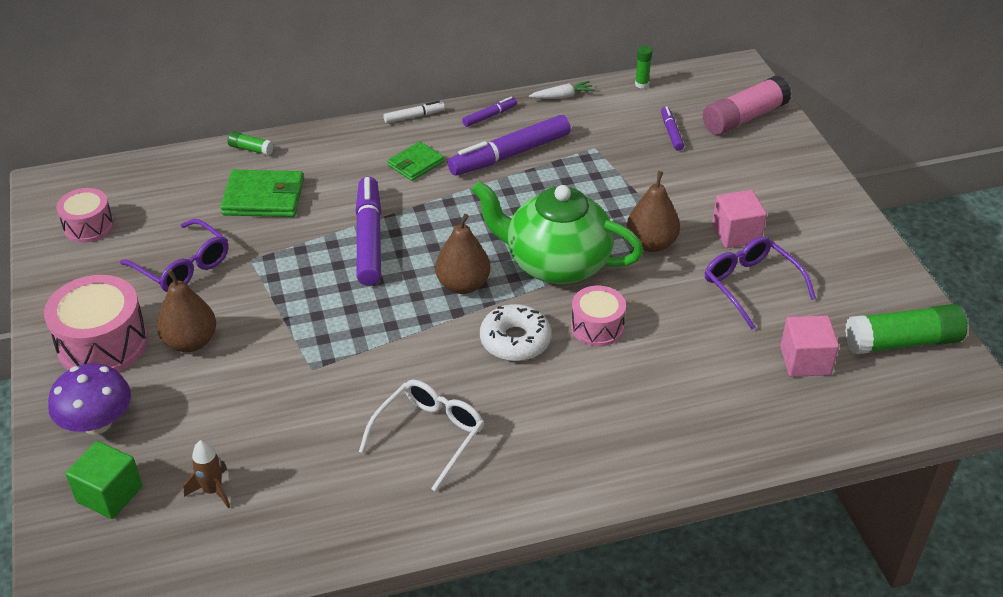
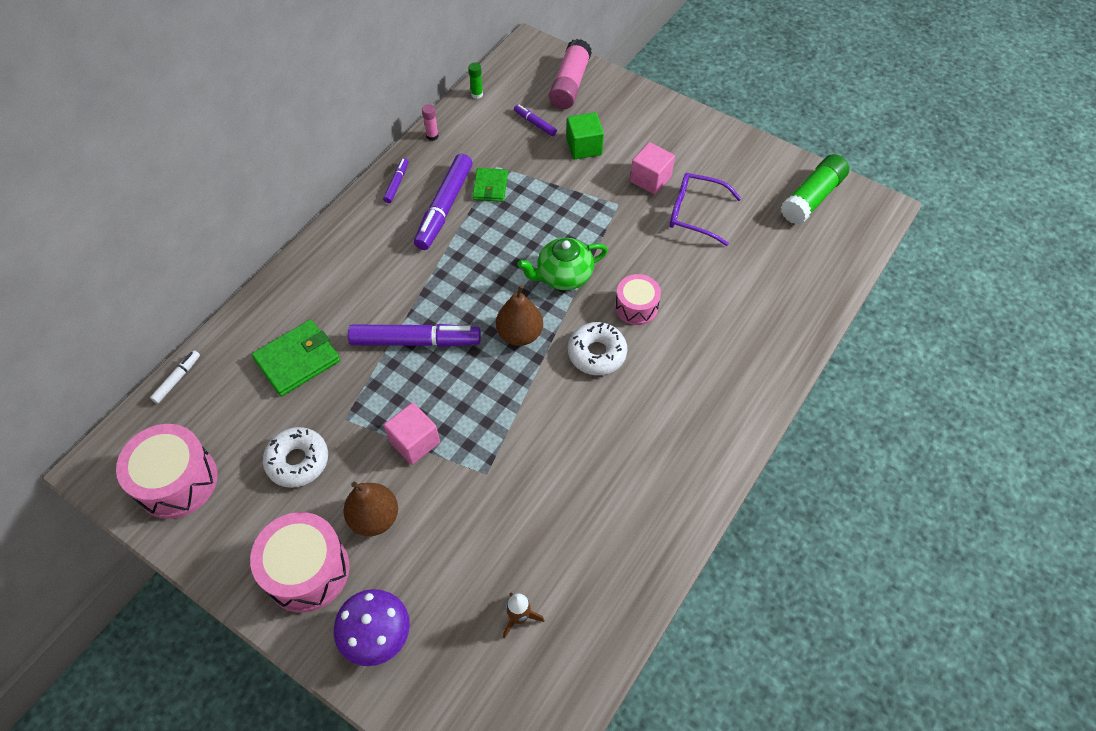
camera: 40 degrees left, 15 degrees up
pink drum [57,188,114,243] -> pink drum [116,424,218,519], size x1.64
green cube [66,441,142,519] -> green cube moved to [566,112,604,159]
purple glasses [120,219,229,292] -> white donut [263,427,328,488]
green glue stick [228,132,274,156] -> none
purple marker [355,177,381,286] -> purple marker turned 135 degrees clockwise [348,324,481,347]
white glasses [359,380,484,492] -> none
white marker [383,101,445,123] -> white marker moved to [150,350,200,404]
green wallet [388,141,444,181] -> green wallet moved to [472,168,508,202]
green teapot [472,181,643,284] -> green teapot [518,238,608,290], size x0.64
white carrot [529,81,595,99] -> pink glue stick [422,104,439,141]
brown pear [626,171,680,252] -> none
pink cube [780,315,839,377] -> pink cube moved to [384,403,440,465]

